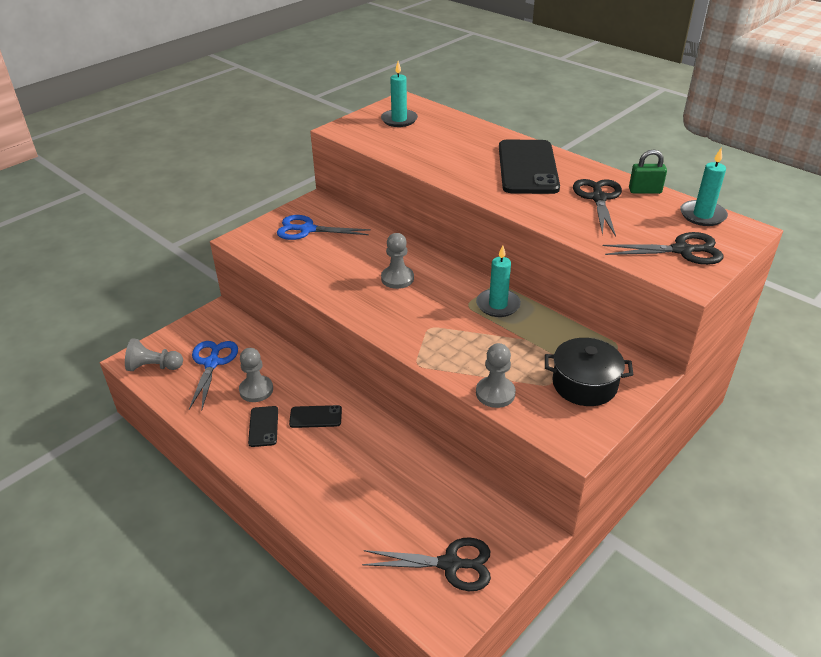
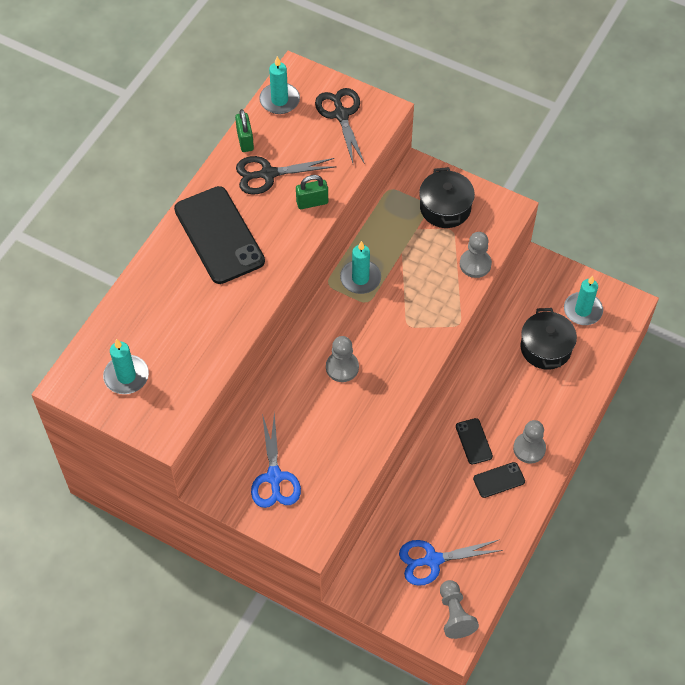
camera: 105 degrees left, 20 degrees up
grey pawn [239,348,273,402] -> grey pawn moved to [513,420,546,464]
black scissors [362,537,491,591] -> turquoise candle [564,276,603,325]
black phone [499,140,560,194] -> black phone turned 75 degrees clockwise [174,186,265,284]
none -> green padlock [296,175,328,209]
none -> black pot [521,308,577,370]

